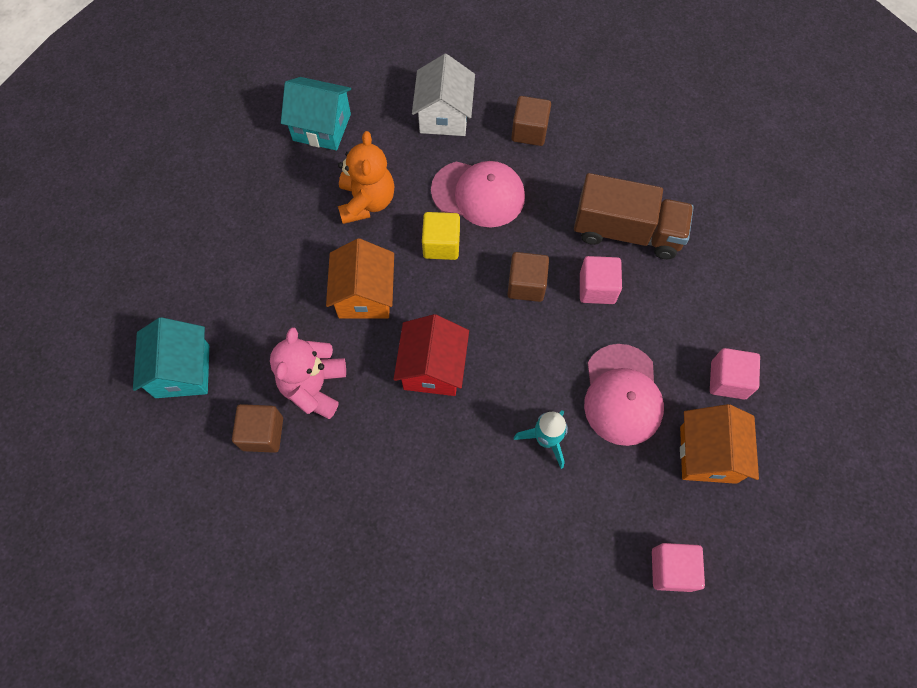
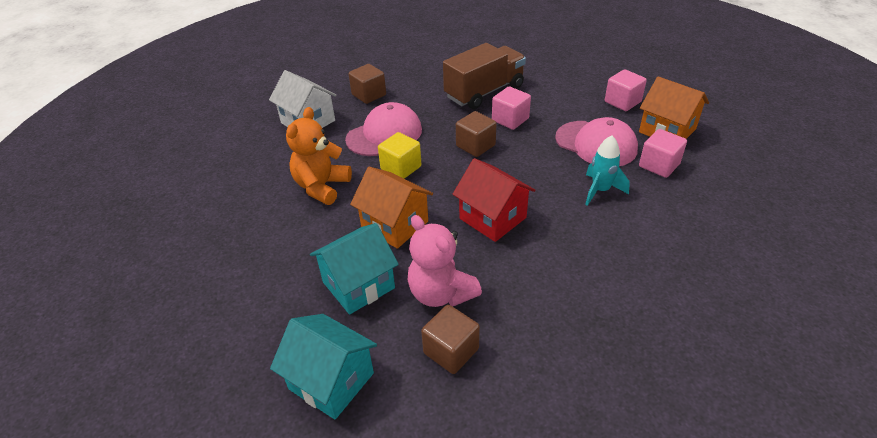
camera: 50 degrees left, 25 degrees down
turquoise house [281,77,351,151] -> turquoise house moved to [310,223,399,315]
orange teddy bear [338,131,394,224] -> orange teddy bear turned 105 degrees counterclockwise [286,107,352,205]
pink cube [652,543,705,592] -> pink cube moved to [639,129,687,178]

